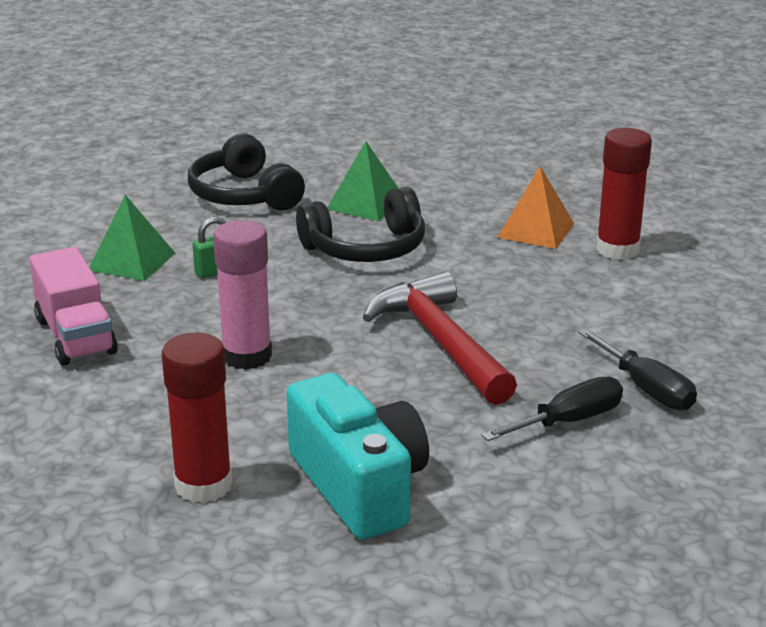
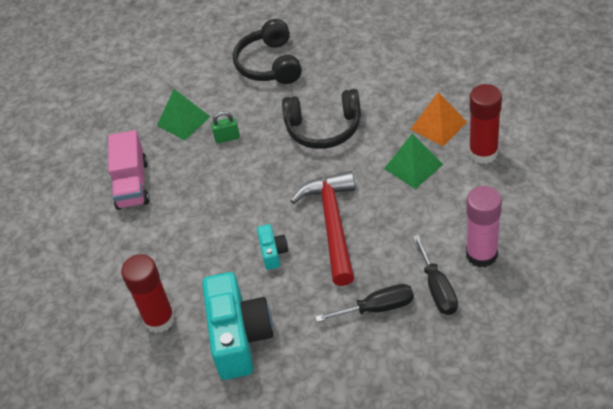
camera: 25 degrees right, 20 degrees up
pink glue stick [213,220,272,370] -> pink glue stick moved to [466,186,502,267]
green pyramid [327,142,399,221] -> green pyramid moved to [384,134,443,189]
none -> turquoise camera [257,224,288,270]

